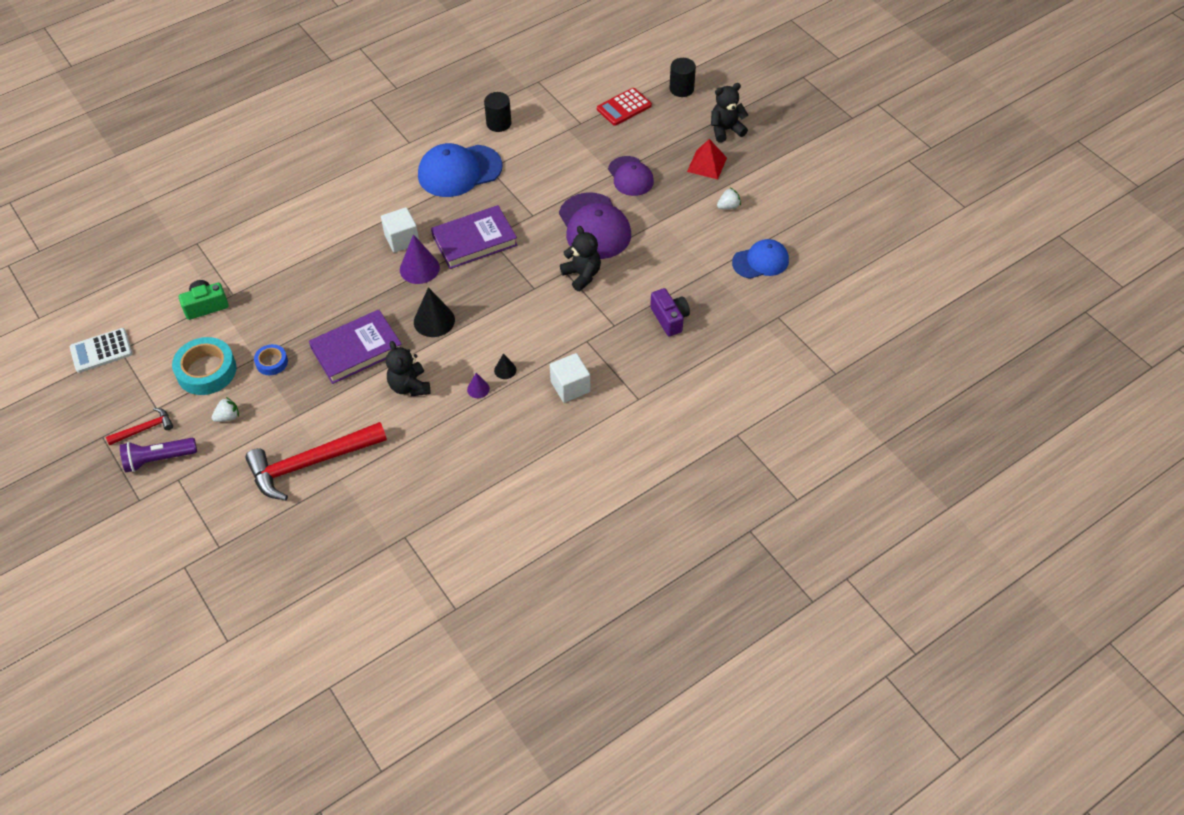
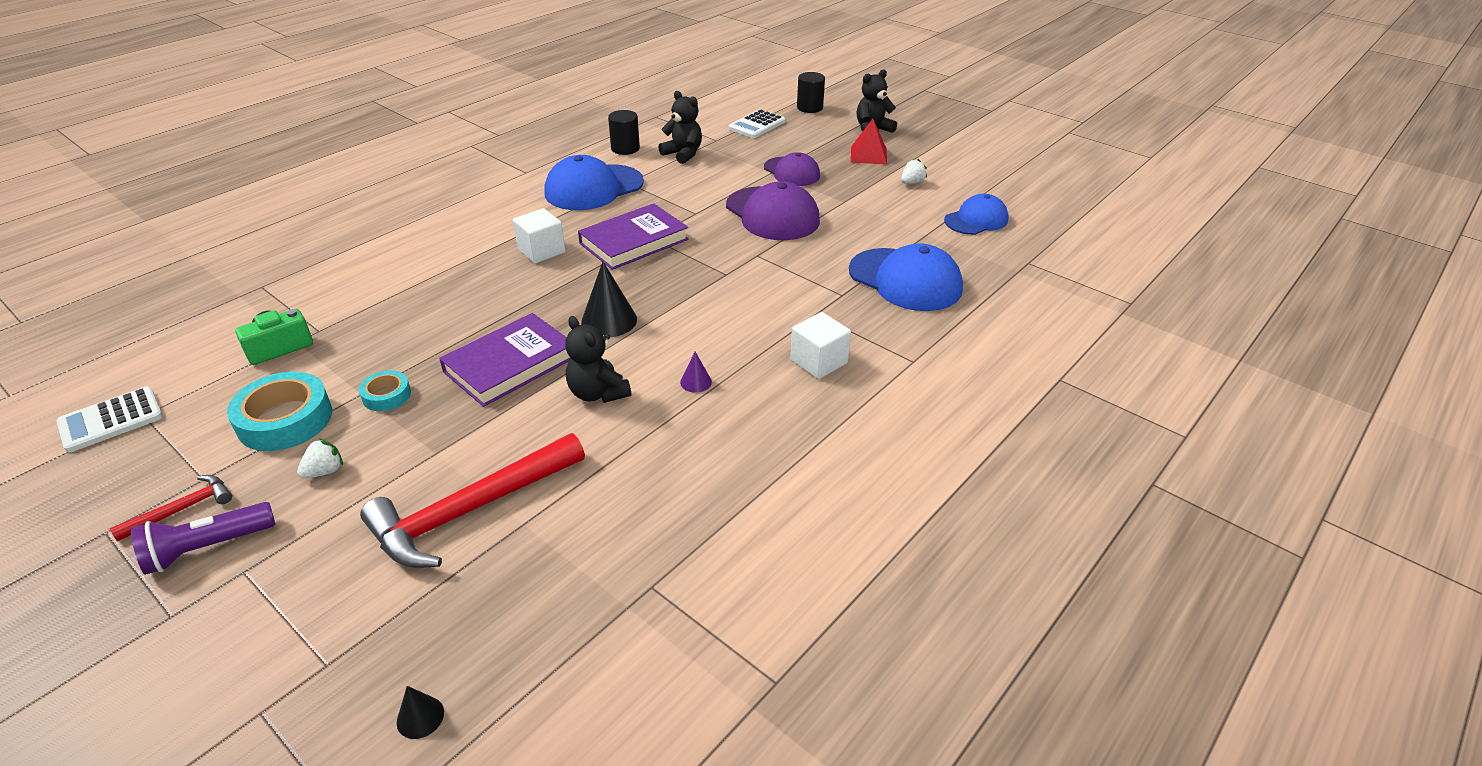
camera: 15 degrees left, 15 degrees down
blue tape [254,344,288,375] -> turquoise tape [359,370,411,411]
purple cone [400,234,440,284] -> none
black cone [494,353,516,379] -> black cone moved to [397,686,444,739]
black teddy bear [560,226,601,291] -> black teddy bear moved to [659,91,702,164]
red calculator [597,88,652,126] -> white calculator [729,109,786,138]
purple camera [650,288,690,336] -> blue cap [849,243,963,311]

